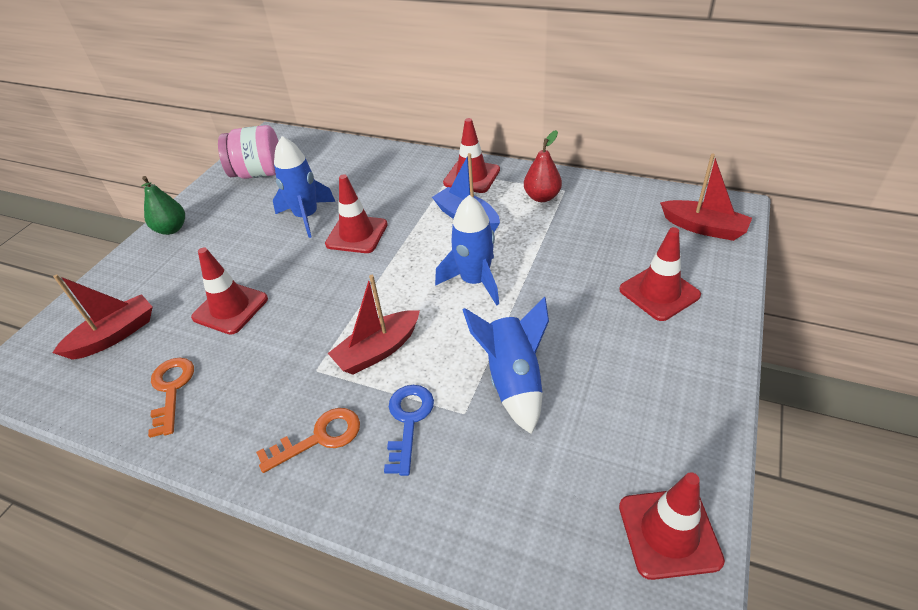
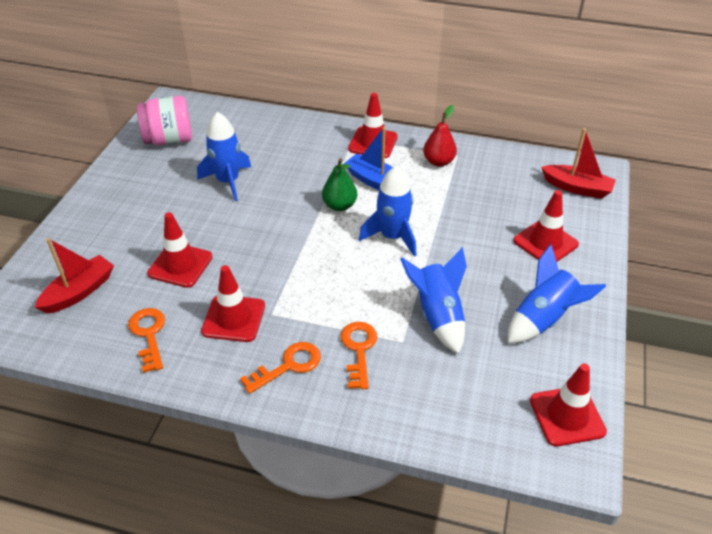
camera: 10 degrees left, 0 degrees up
green pear [141,176,185,235] -> green pear moved to [322,158,357,211]
red traffic cone [325,174,388,253] -> red traffic cone moved to [201,265,265,342]
red boat [328,275,420,375] -> none
blue key [384,385,434,476] -> orange key [341,322,378,389]
none -> blue rocket [508,244,606,343]

